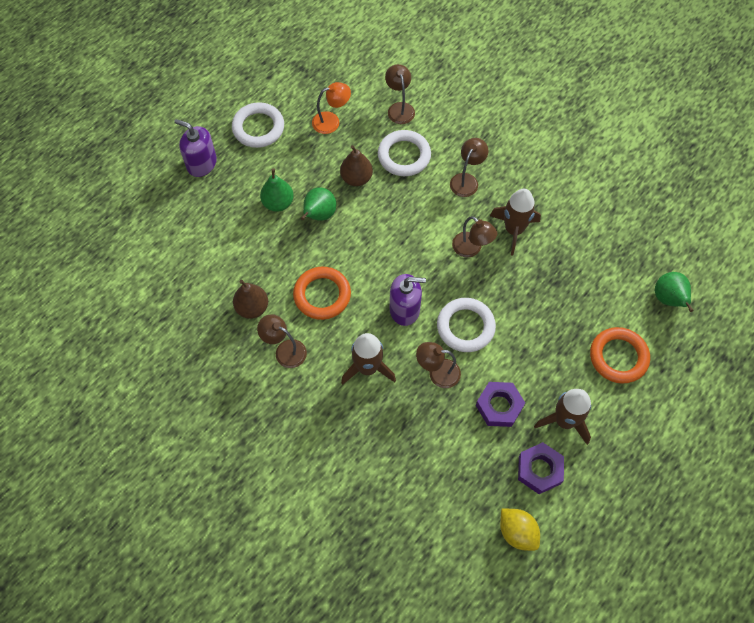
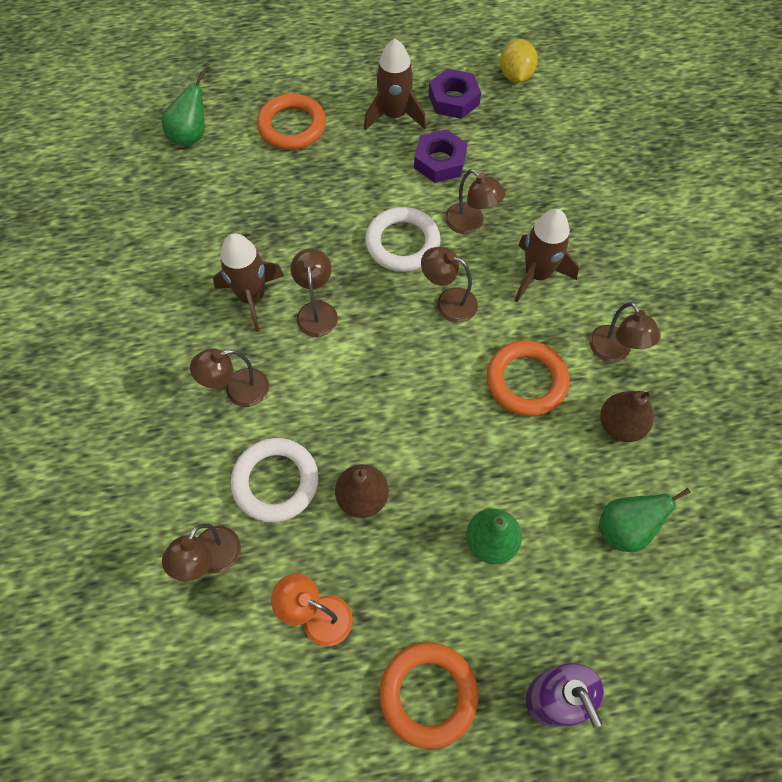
camera: 140 degrees left, 0 degrees up
white ring [232,102,284,148] -> orange ring [380,642,478,749]
green pear [301,187,336,221] -> green pear moved to [599,488,691,552]
purple soap dispenser [390,274,426,326] -> brown lamp [421,247,478,323]

